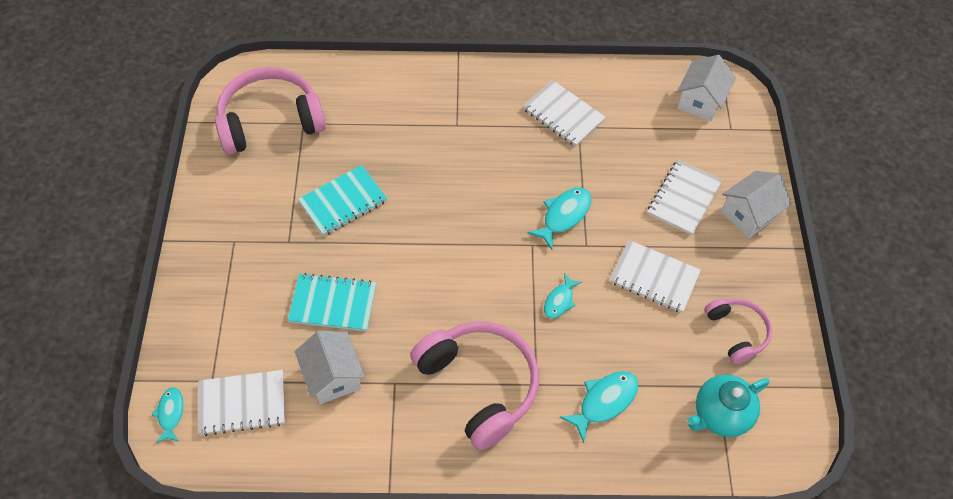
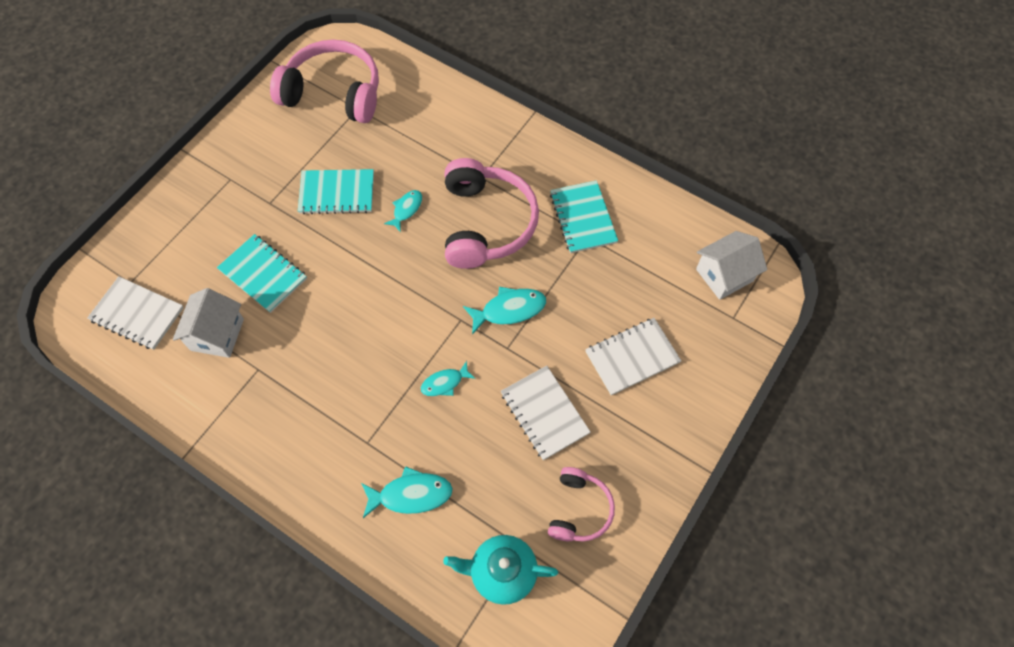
camera: 35 degrees right, 5 degrees up
turquoise fish [152,387,183,443] -> turquoise fish moved to [384,190,422,232]
pink headphones [410,321,539,450] -> pink headphones moved to [445,158,539,269]
white notebook [523,80,606,147] -> turquoise notebook [550,180,618,253]
white house [721,171,792,238] -> none

